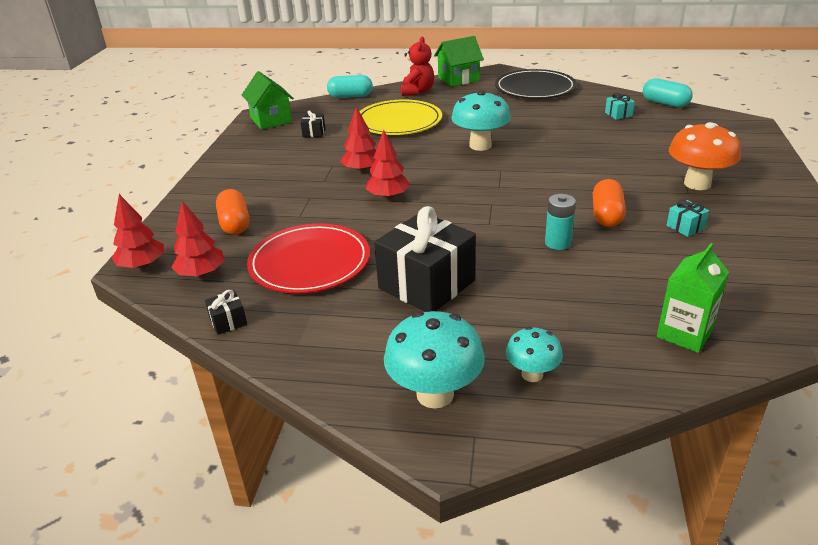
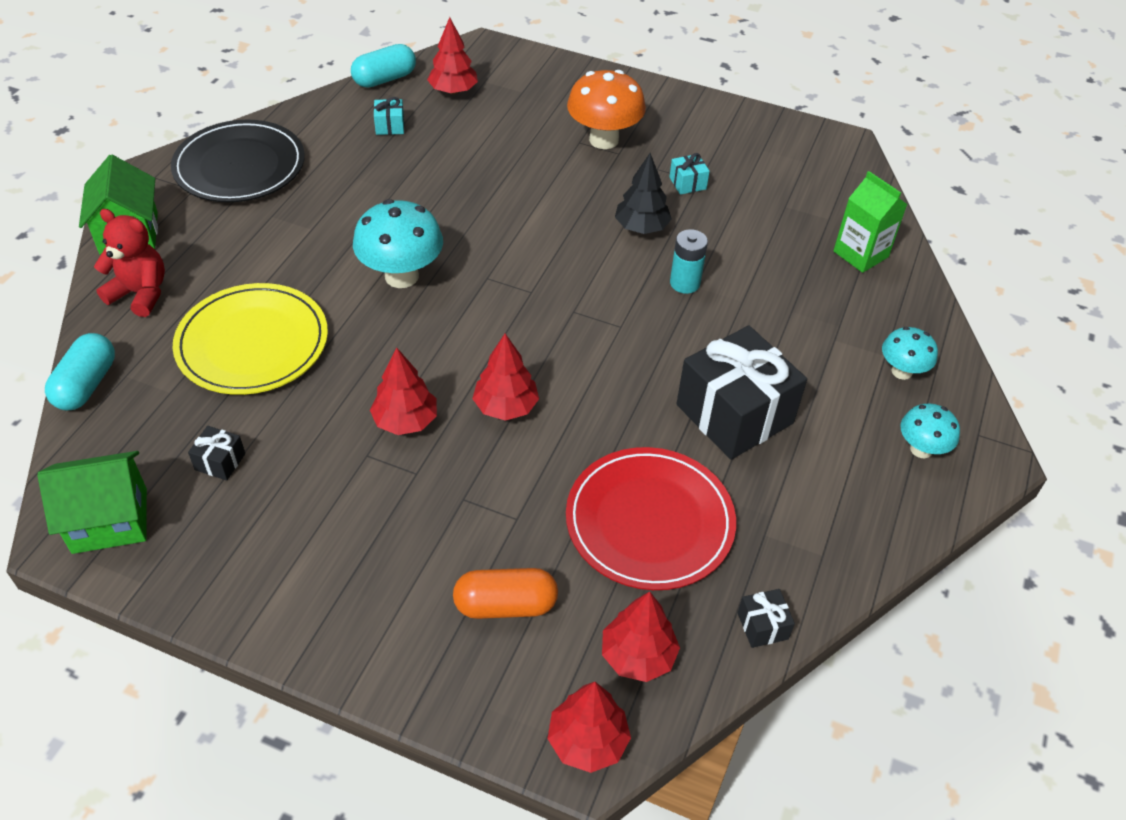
camera: 80 degrees left, 15 degrees up
turquoise mushroom [384,311,485,409] -> turquoise mushroom [901,404,960,459], size x0.58
orange capsule [593,179,626,227] -> black tree [615,153,672,234]
none -> red tree [427,17,478,95]

